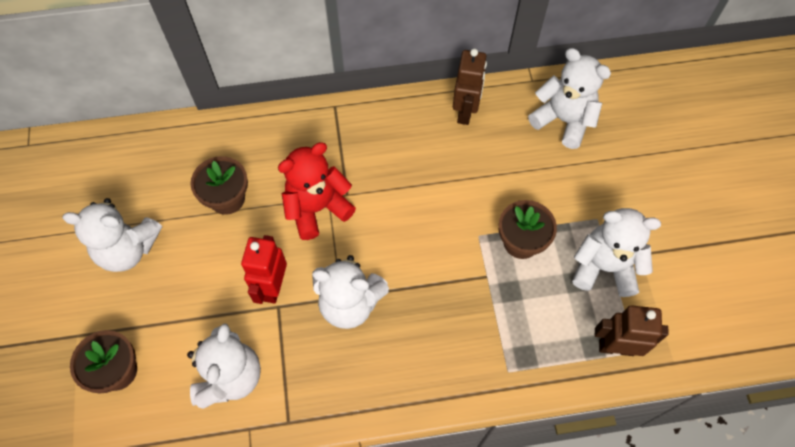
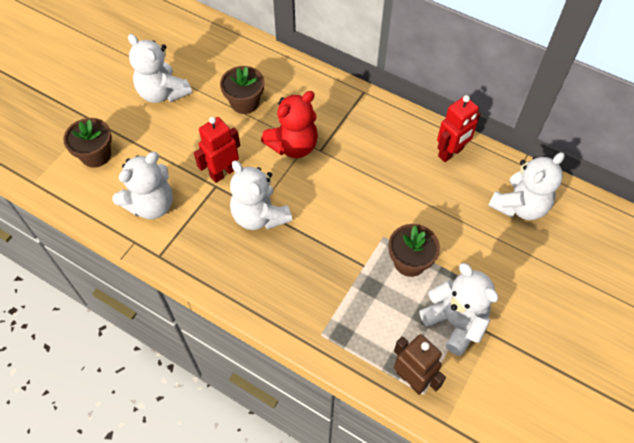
camera: 40 degrees right, 5 degrees down
red teddy bear [278,142,356,240] -> red teddy bear turned 135 degrees clockwise [261,91,318,158]
brown robot [453,49,487,125] -> red robot [437,95,480,162]
white teddy bear [528,48,611,149] -> white teddy bear turned 60 degrees clockwise [488,152,565,220]

